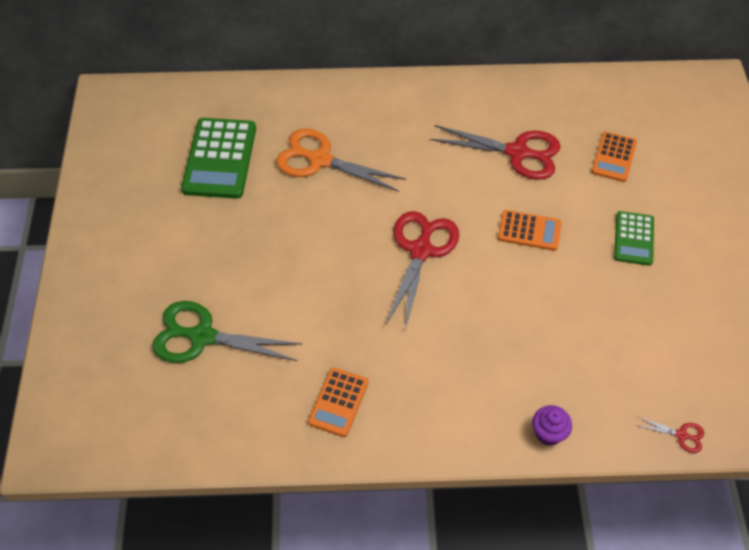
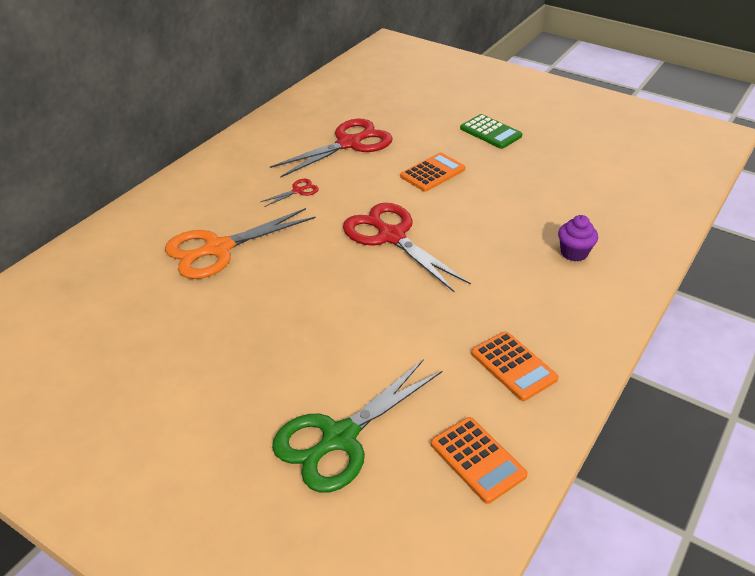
camera: 55 degrees left, 15 degrees down
green calculator [181,118,256,199] -> none
purple cupcake [532,405,572,446] -> purple cupcake moved to [558,215,598,262]
orange calculator [592,131,637,182] -> orange calculator moved to [431,417,528,504]
red scissors [636,417,704,453] -> red scissors moved to [260,179,319,207]

